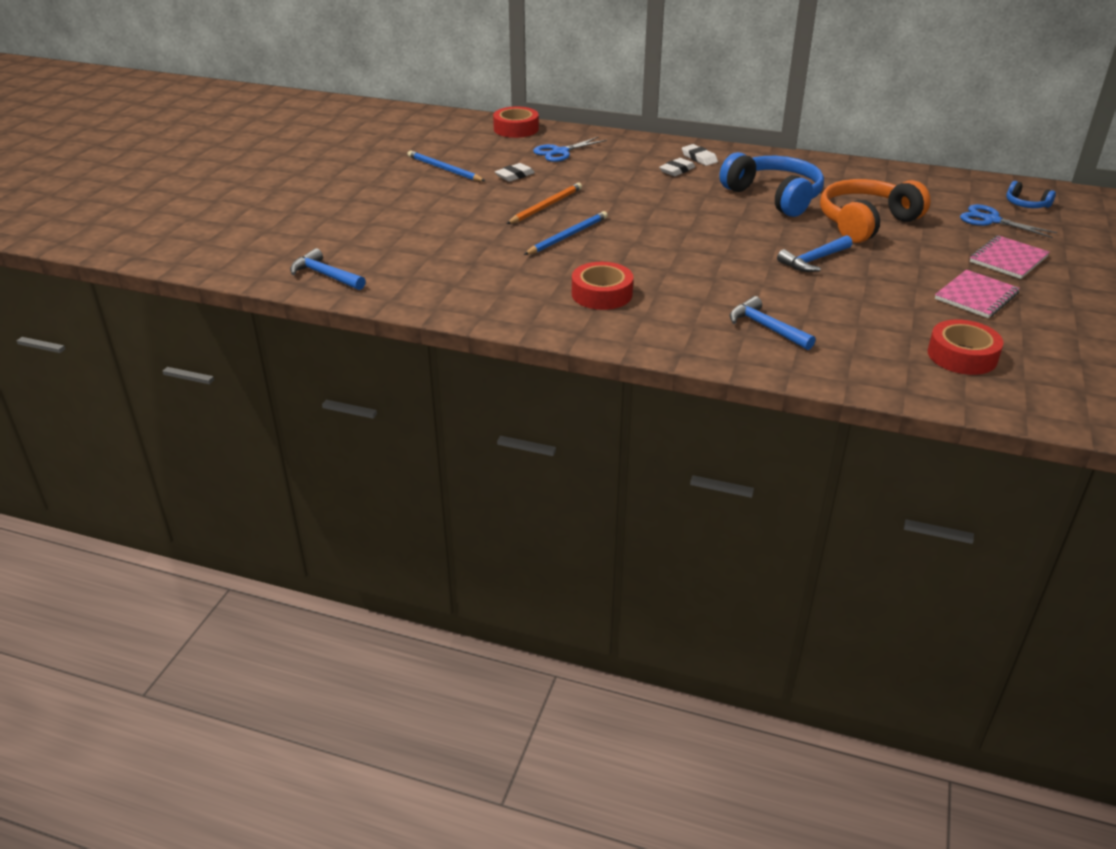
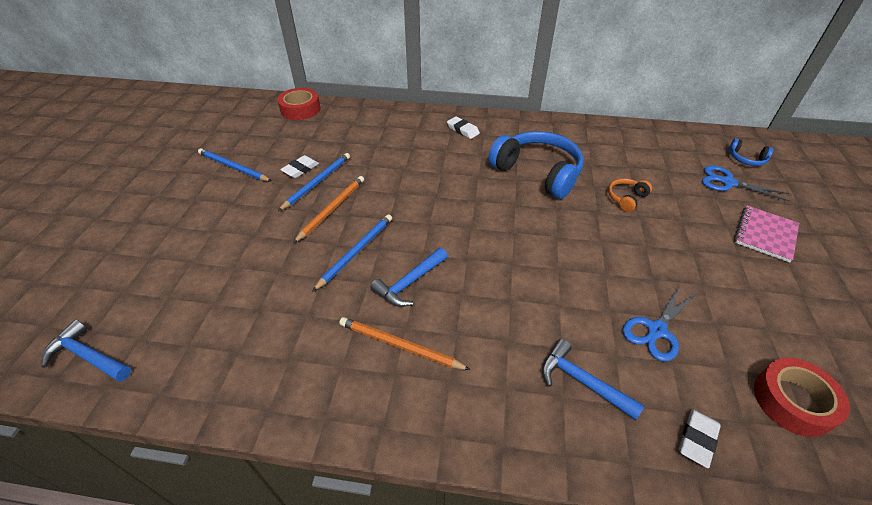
camera: 10 degrees left, 10 degrees up
blue scissors [533,137,607,162] -> blue scissors moved to [622,284,697,361]
red tape [572,262,633,310] -> orange pencil [339,317,471,370]
white eraser [659,158,695,176] -> white eraser moved to [679,409,721,468]
blue hammer [777,235,852,272] -> blue hammer moved to [371,248,448,307]
orange headphones [820,179,931,243] -> orange headphones [608,178,652,212], size x0.45
pink notebook [935,270,1020,318] -> none
none -> blue pencil [278,153,350,211]

